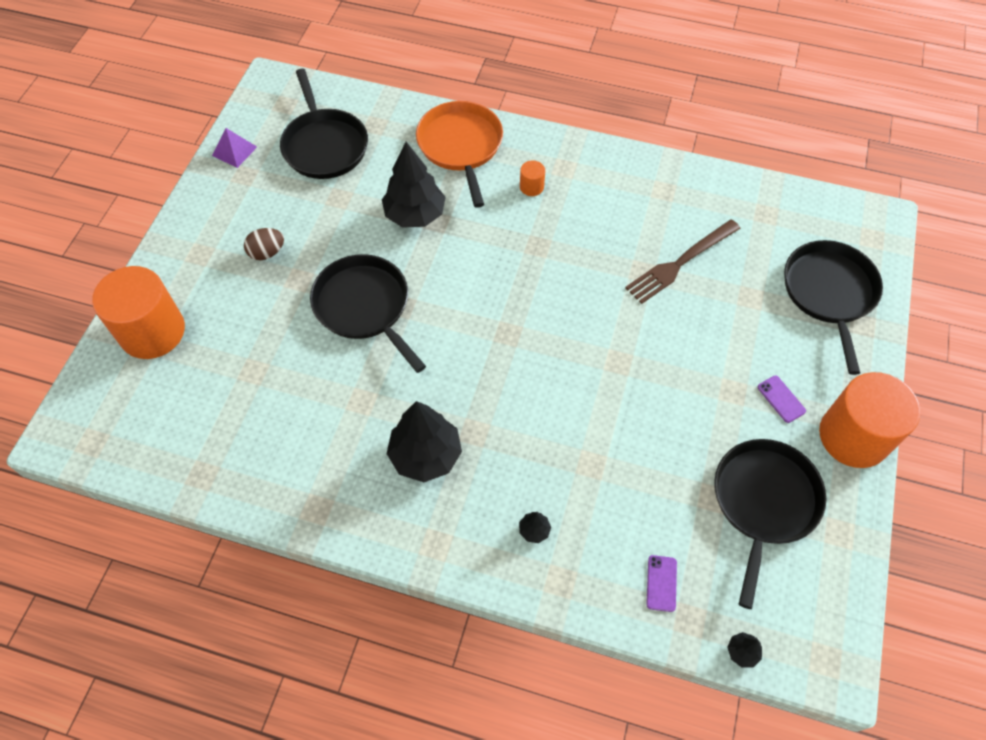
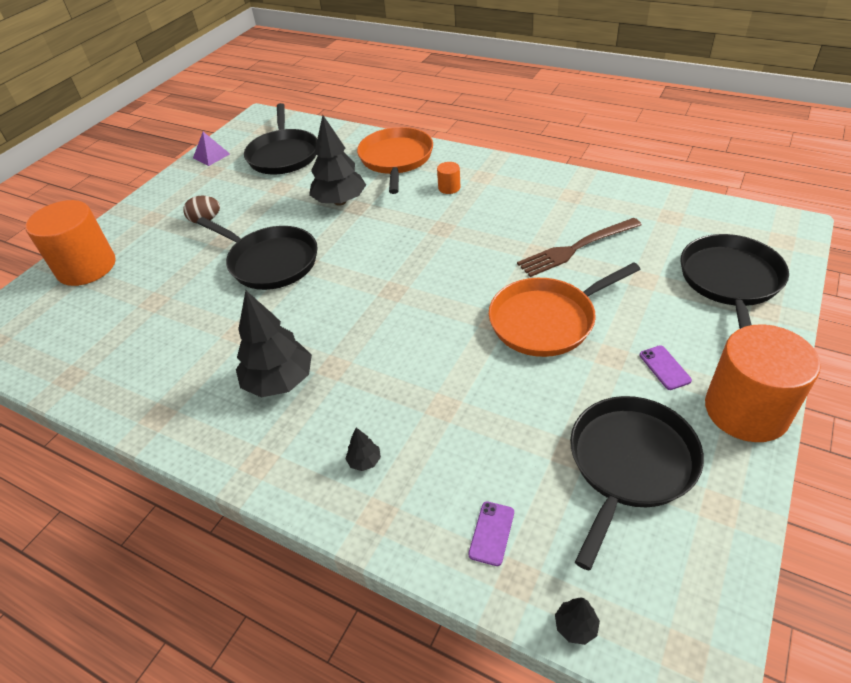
camera: 15 degrees right, 15 degrees down
black pan [310,254,426,373] -> black pan turned 150 degrees clockwise [197,217,318,290]
none -> orange pan [489,262,640,357]

